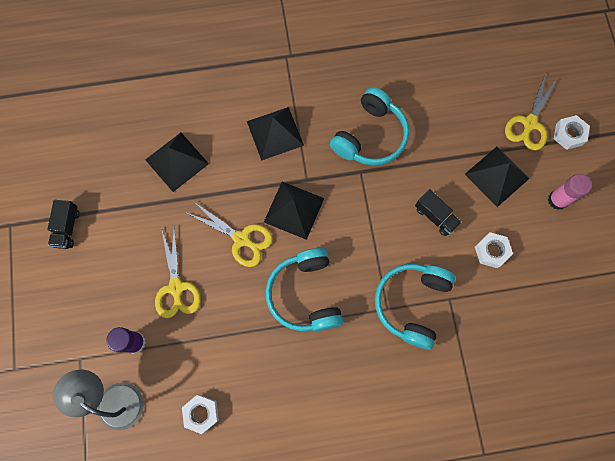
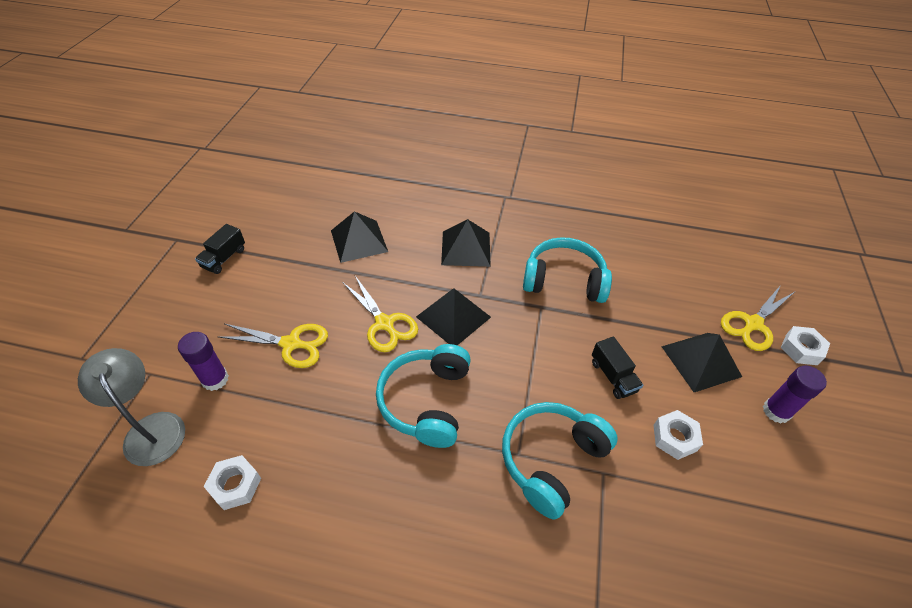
camera: 20 degrees right, 25 degrees down
yellow scissors [155,227,201,318] -> yellow scissors turned 90 degrees counterclockwise [219,324,328,368]
turquoise headphones [330,87,409,166] -> turquoise headphones turned 135 degrees counterclockwise [523,237,612,303]
pink glue stick [548,174,592,210] -> purple glue stick [763,366,827,424]

